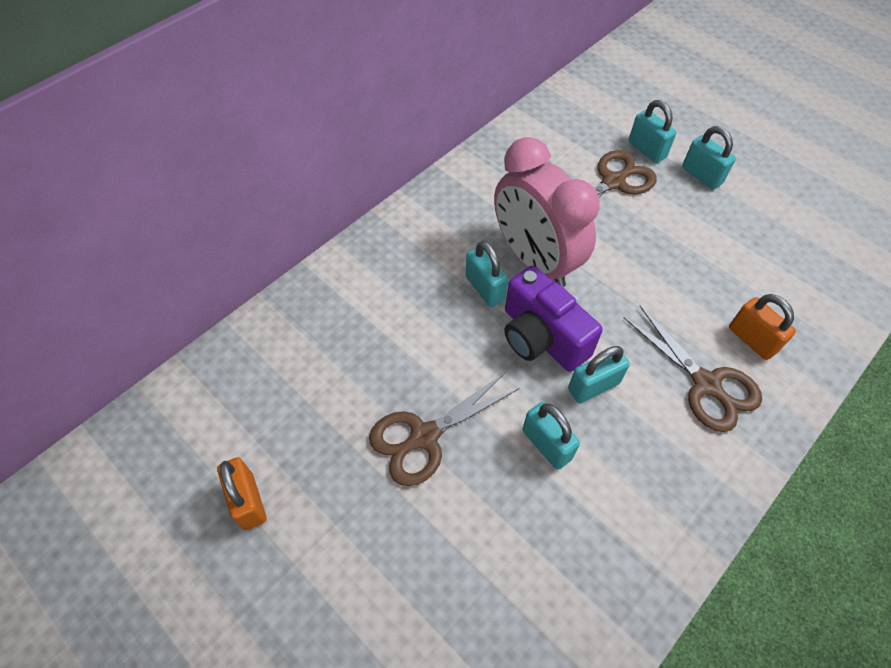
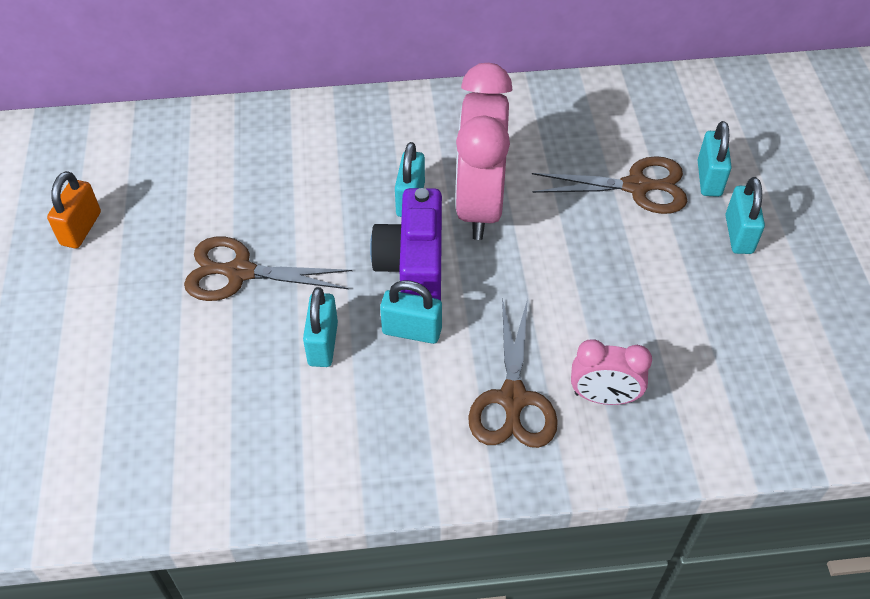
camera: 40 degrees right, 5 degrees down
orange padlock [729,294,796,360] -> pink clock [571,339,652,405]

